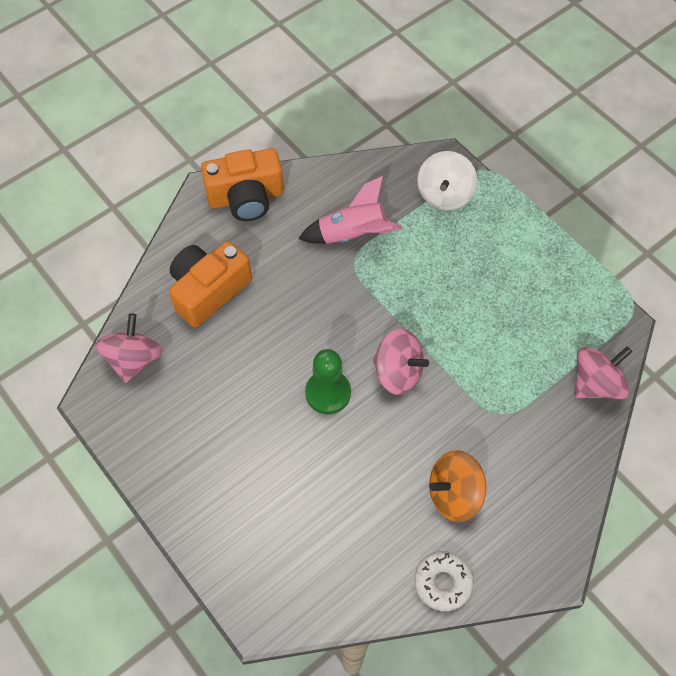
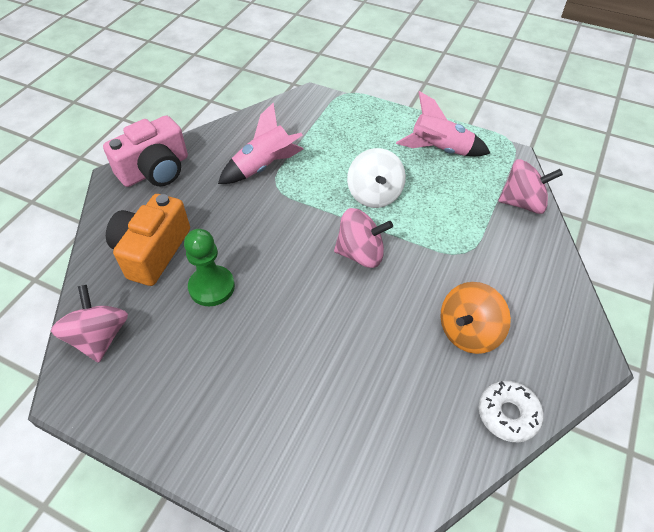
camera: 25 degrees left, 10 degrees down
orange camera [201,148,284,221] -> pink camera [103,115,188,187]
green pawn [305,349,351,414] -> green pawn moved to [184,229,235,306]
white spinning top [417,151,477,210] -> white spinning top moved to [347,148,406,208]
pink spinning top [575,346,632,399] -> pink spinning top turned 60 degrees clockwise [498,159,563,214]
none -> pink rocket [396,91,490,156]

